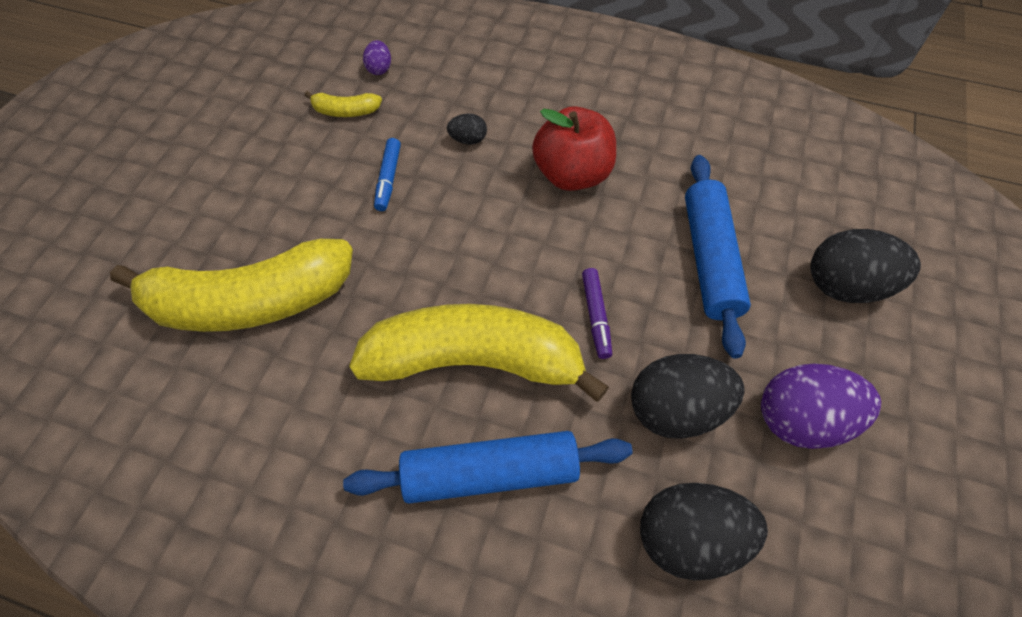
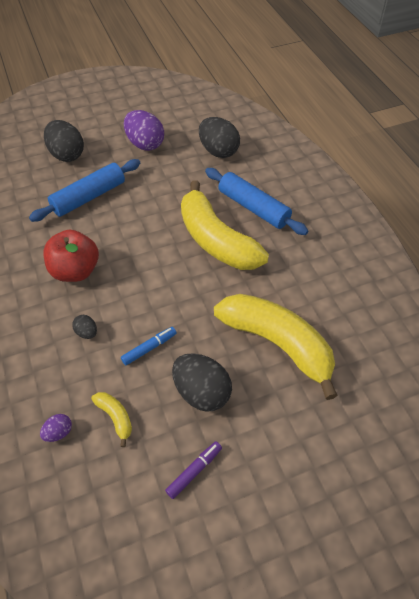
camera: 130 degrees left, 5 degrees down
purple marker [582,268,612,359] -> purple marker moved to [165,441,222,499]
black egg [631,354,745,439] -> black egg moved to [172,353,232,412]

